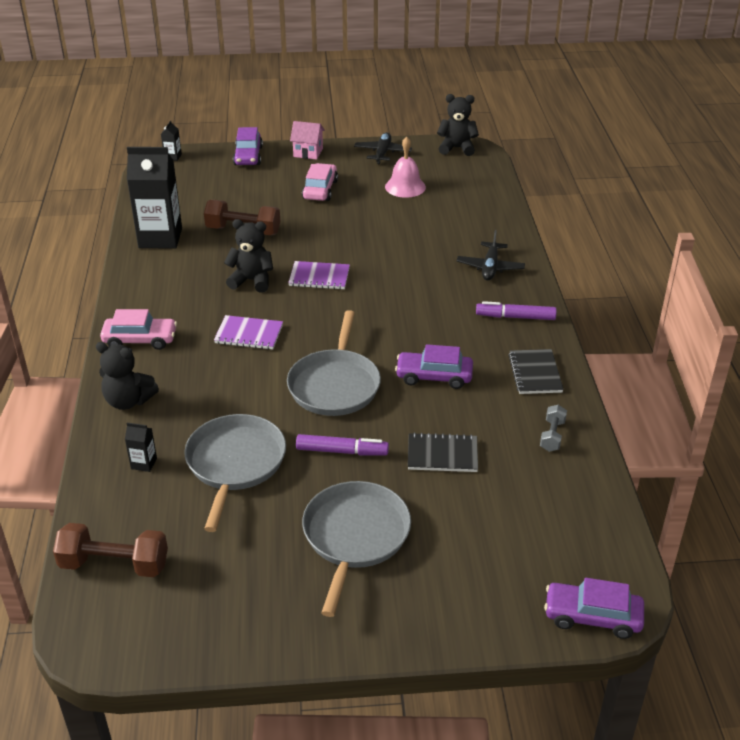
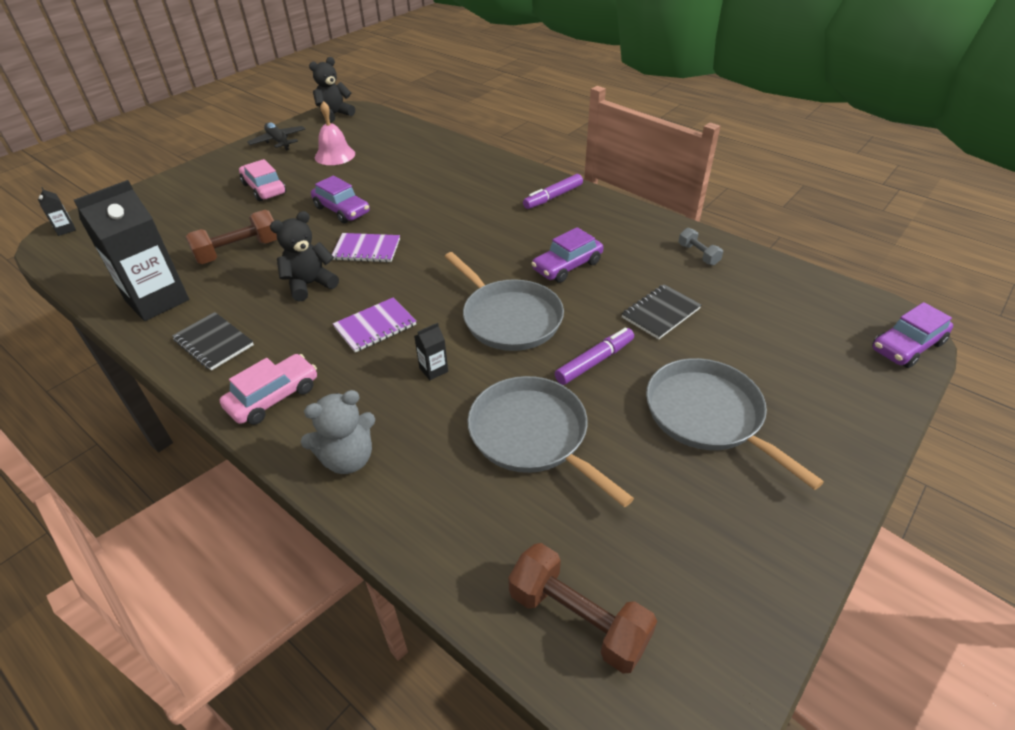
camera: 45 degrees left, 5 degrees up
brown dumbbell [53,523,168,577] -> brown dumbbell turned 75 degrees clockwise [508,543,657,674]
black teddy bear [96,342,159,410] -> grey teddy bear [301,390,375,474]
black carton [125,423,157,472] -> black carton moved to [414,323,448,380]
purple car [233,127,263,165] -> purple car moved to [311,176,370,223]
purple notebook [288,261,350,290] -> purple notebook turned 45 degrees clockwise [332,233,400,262]
pink house [290,121,325,160] -> none
black plane [457,230,525,281] -> none
black notebook [509,349,564,394] -> black notebook moved to [172,312,254,371]

